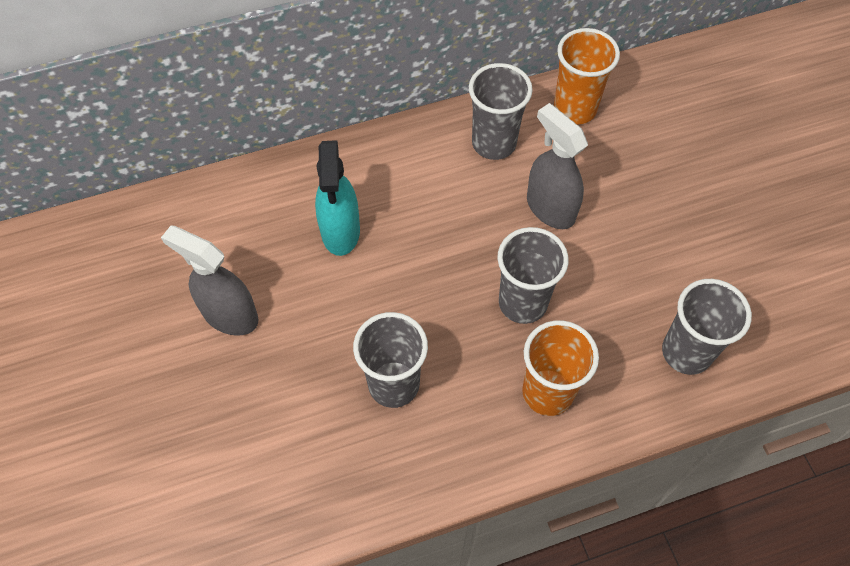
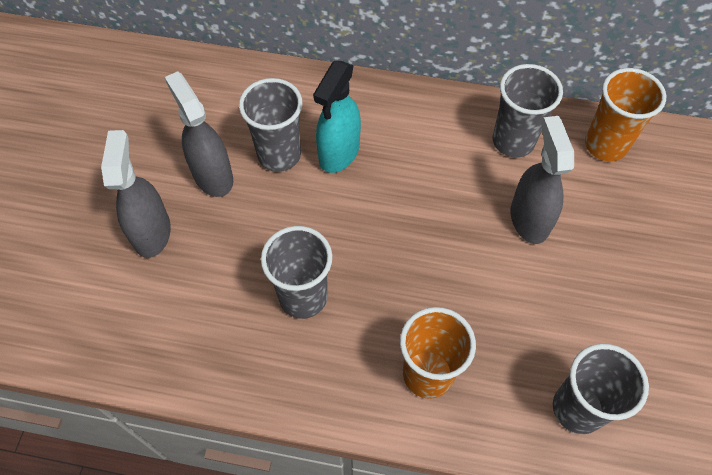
camera: 30 degrees right, 0 degrees up
grey cup [497,227,569,324] -> grey cup moved to [239,78,303,172]
none -> grey spray bottle [101,130,171,258]

